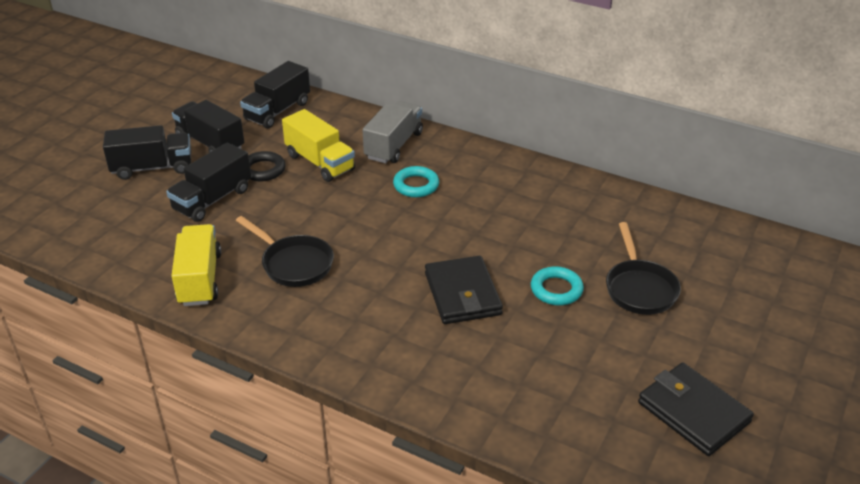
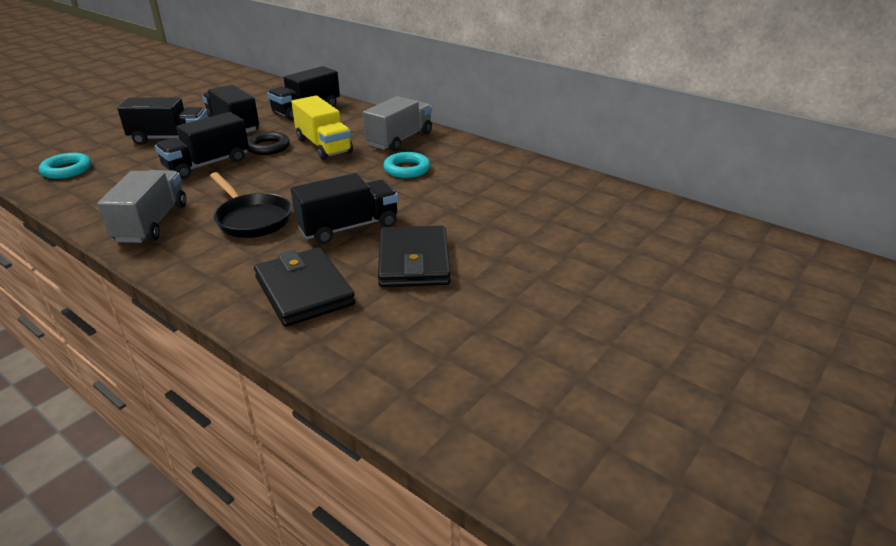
camera: 10 degrees right, 5 degrees down
yellow truck [171,224,221,306] -> grey truck [97,170,186,243]
turquoise ring [531,266,584,305] -> turquoise ring moved to [39,153,91,179]
black pan [606,222,681,315] -> none
black wallet [638,363,754,456] -> black wallet moved to [254,247,355,327]
none -> black truck [291,173,398,244]

